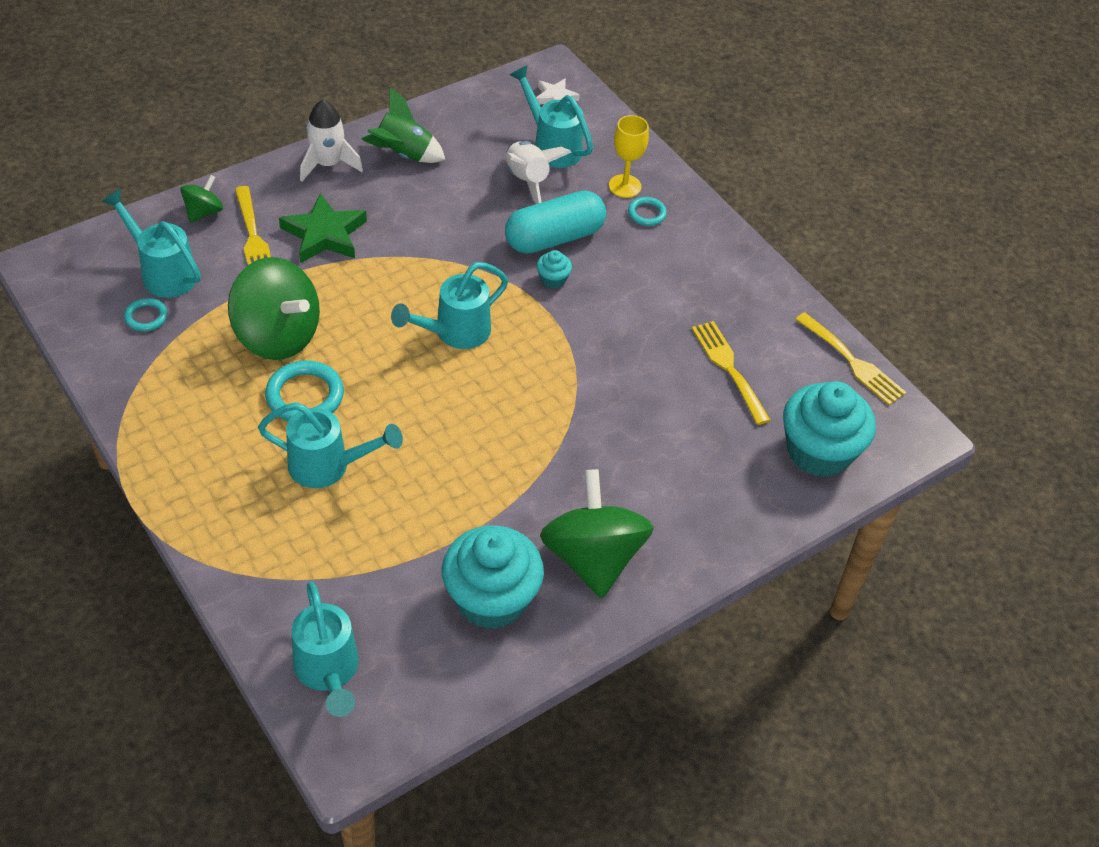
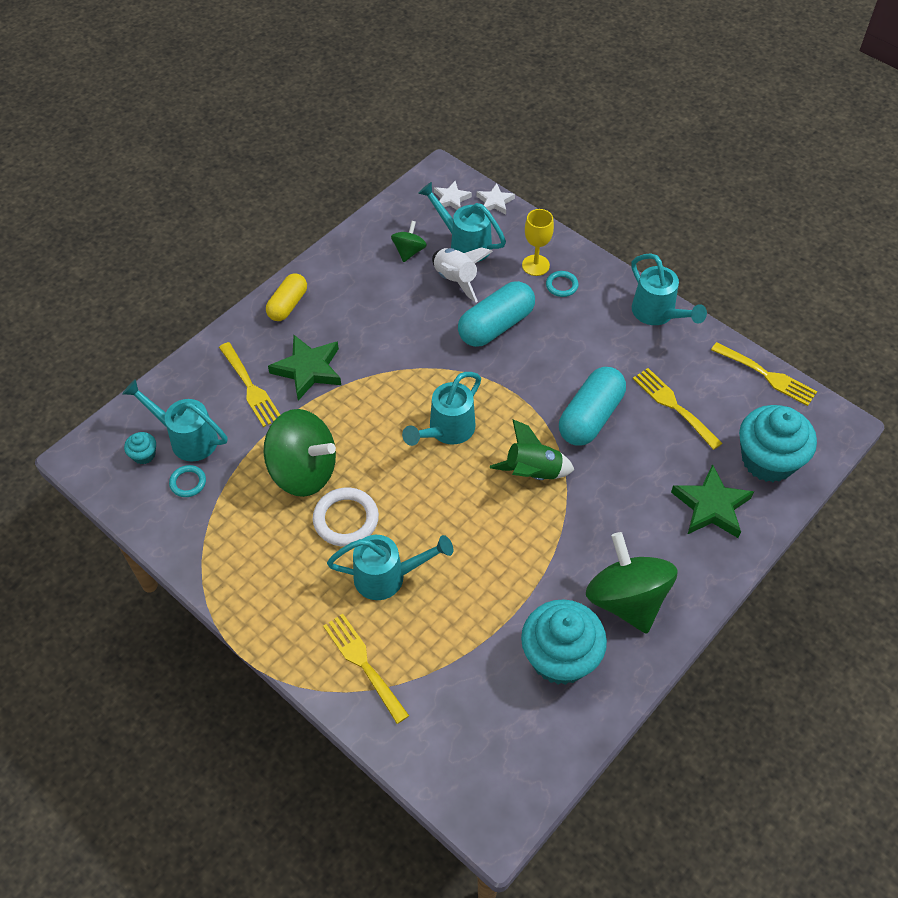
camera: 10 degrees left, 5 degrees up
green spinning top [180,175,223,223] -> green spinning top moved to [391,221,427,262]
turquoise ring [265,360,344,422] -> white ring [313,488,379,546]
turquoise watering can [292,581,359,717] -> turquoise watering can moved to [631,253,707,325]
white rocket [300,100,363,182] -> yellow capsule [266,274,307,321]
green rocket [361,87,445,163] -> green rocket moved to [490,419,574,480]
turquoise cupcake [536,250,572,289] -> turquoise cupcake moved to [124,432,156,464]
none -> yellow fork [323,614,409,724]
none -> white star [476,183,515,214]
none -> turquoise capsule [559,367,626,446]
none -> green star [671,464,754,538]

